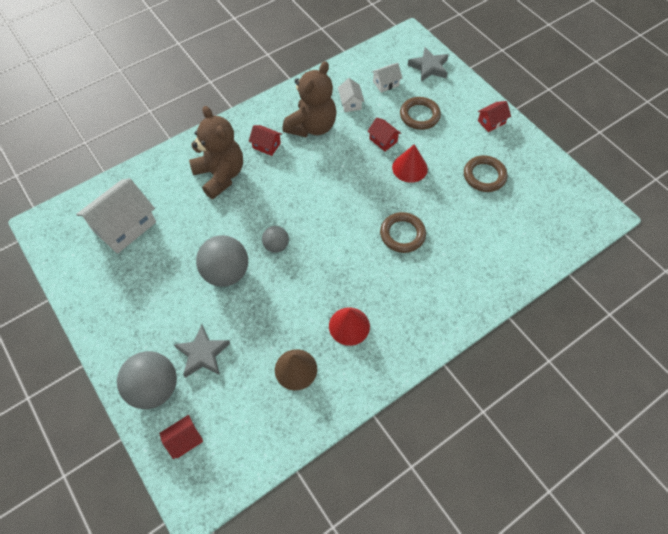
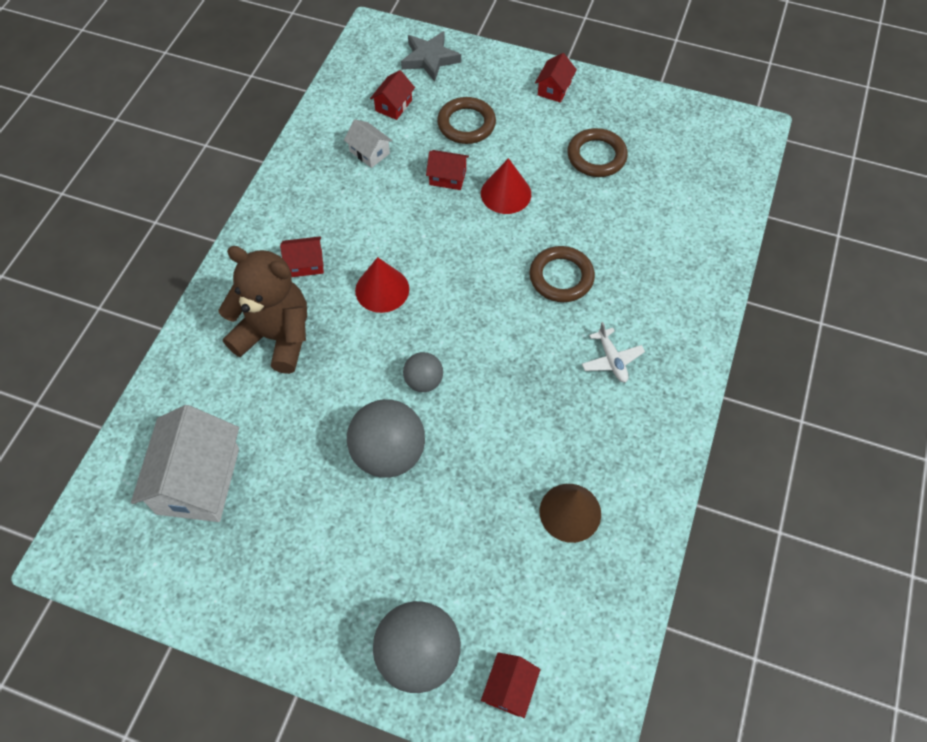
camera: 35 degrees left, 0 degrees up
grey star [174,325,231,378] -> none
brown teddy bear [283,61,337,137] -> none
red cone [329,307,370,346] -> red cone moved to [355,257,409,313]
white house [372,63,402,93] -> red house [370,70,415,120]
none -> white plane [582,322,645,382]

